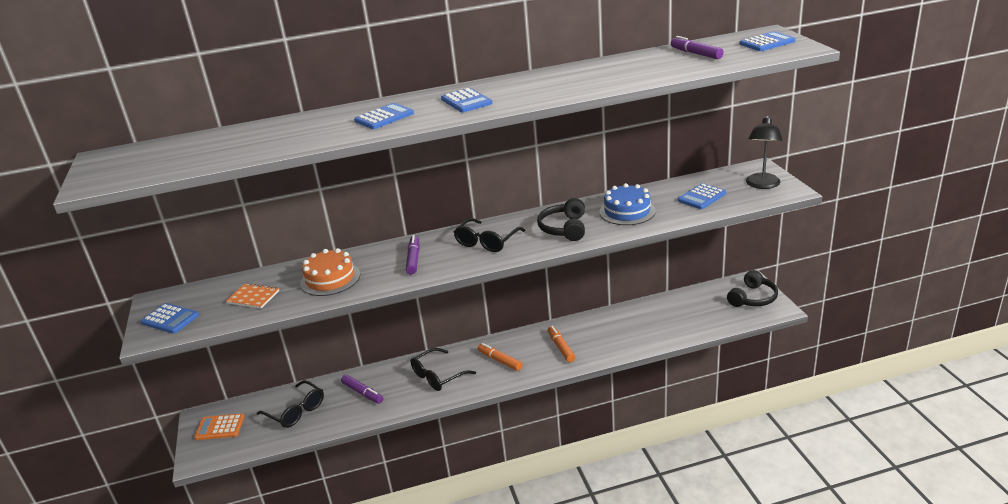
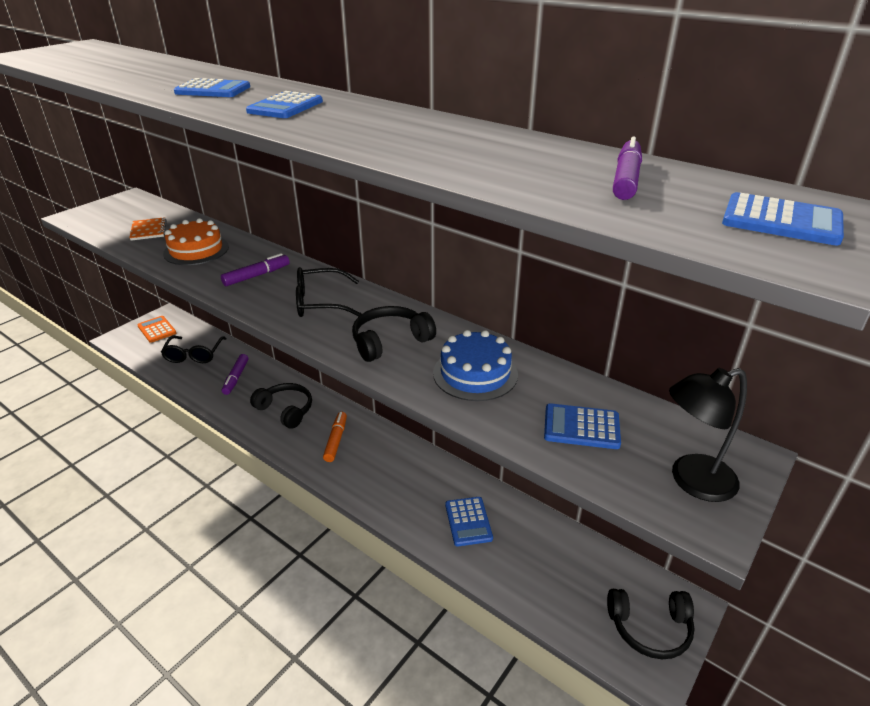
camera: 50 degrees right, 5 degrees up
blue calculator [141,303,199,334] -> blue calculator moved to [445,497,493,546]
black glasses [411,348,476,391] -> black headphones [250,383,312,429]
orange marker [548,326,575,362] -> none

